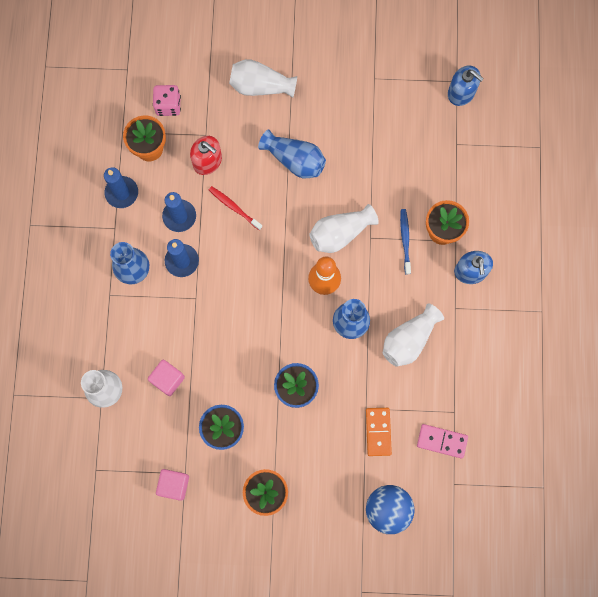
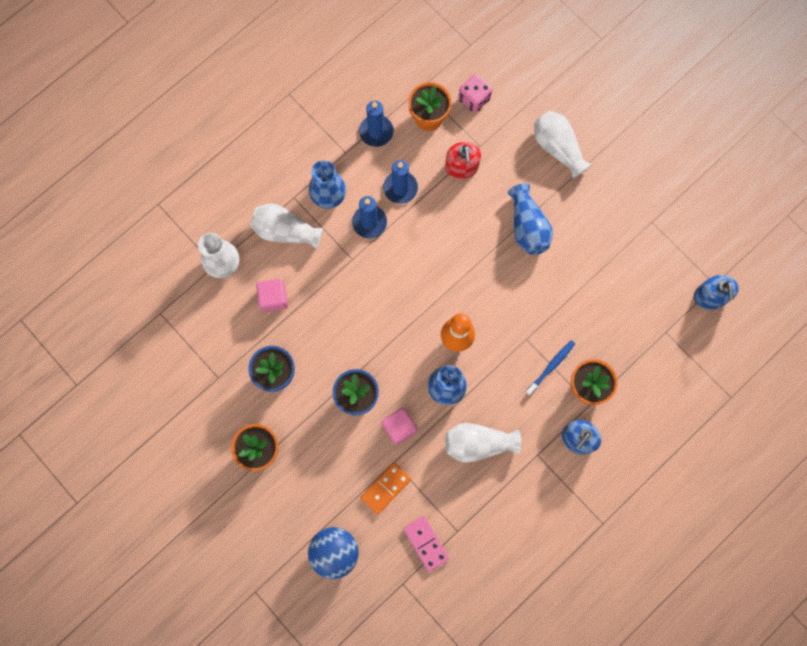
camera: 45 degrees right, 0 degrees up
pink cube [156,469,189,501] -> pink cube moved to [382,407,418,445]
red toothbrush [209,186,262,230] -> none
white vase [310,204,379,253] -> white vase moved to [250,203,324,250]

